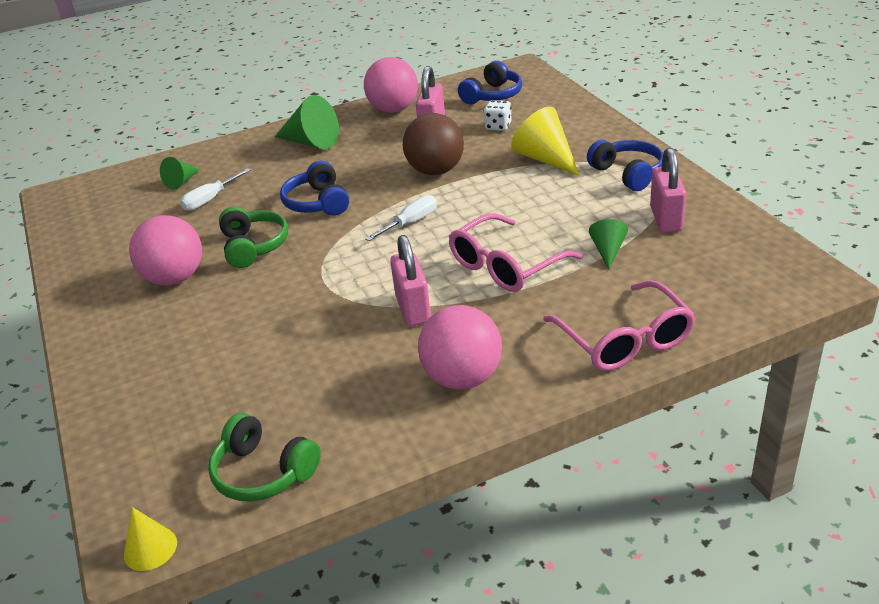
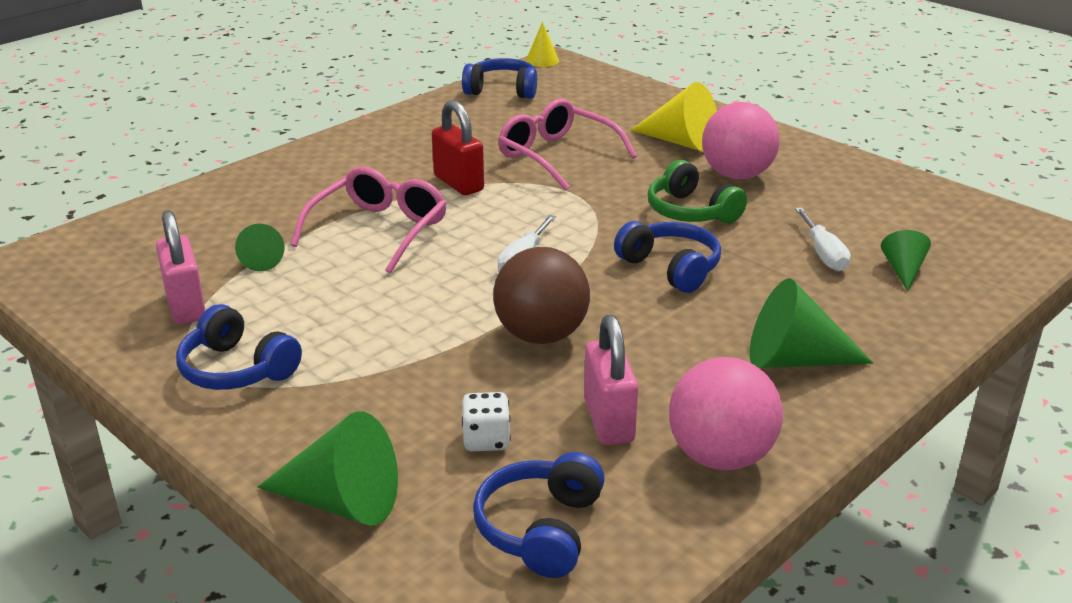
camera: 155 degrees right, 5 degrees down
white screwdriver [180,168,251,211] -> white screwdriver turned 150 degrees clockwise [795,207,851,271]
green headphones [208,413,321,502] -> blue headphones [462,58,537,99]
pink padlock [390,235,431,326] -> red padlock [432,100,484,195]
pink ball [418,305,502,390] -> none
yellow cone [511,107,580,176] -> yellow cone moved to [631,82,717,152]
pink glasses [543,280,696,371] -> pink glasses moved to [498,99,637,191]
none -> green cone [257,411,398,526]

